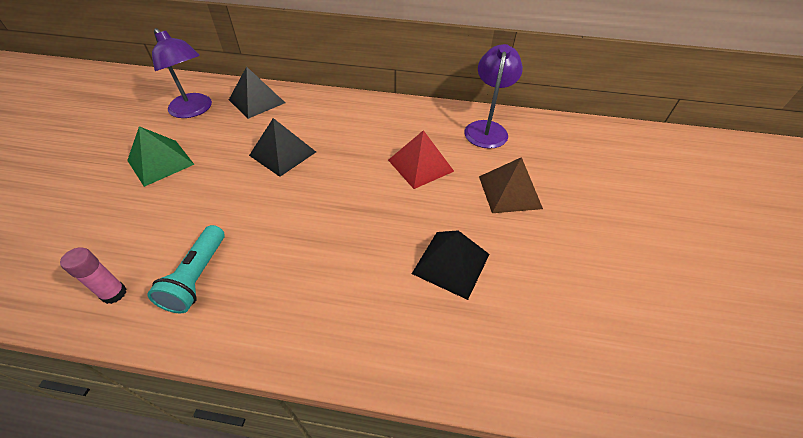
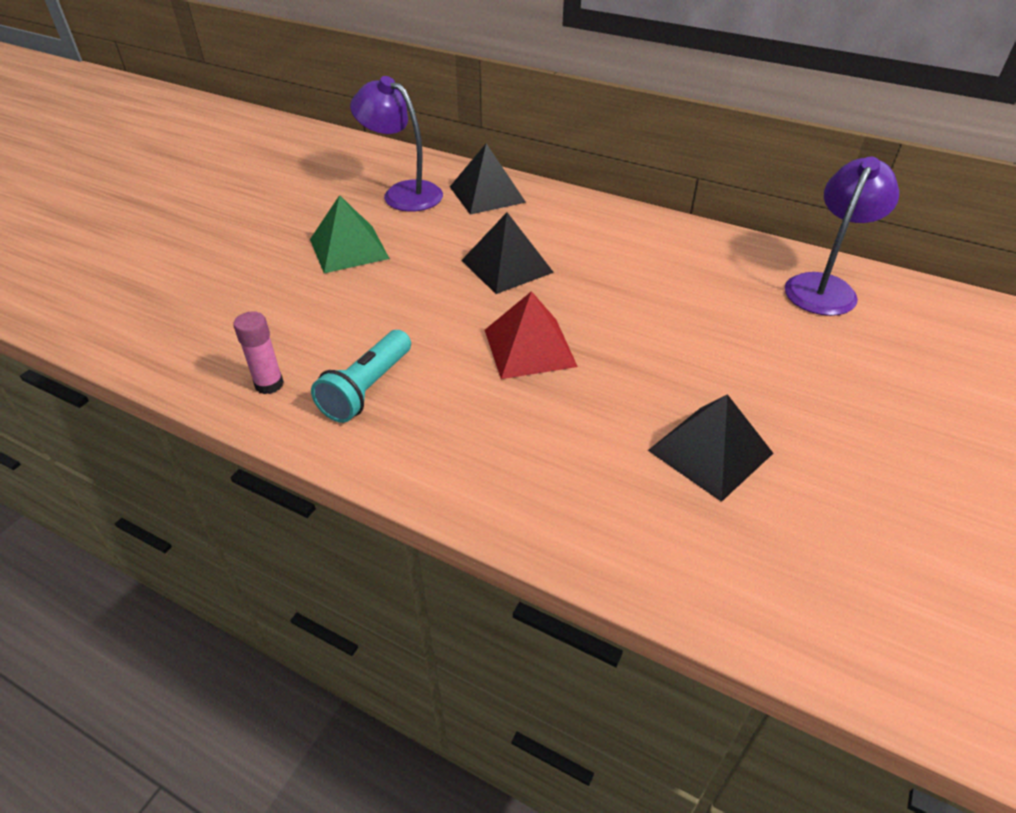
camera: 20 degrees right, 5 degrees down
purple lamp [152,28,212,118] -> purple lamp turned 150 degrees clockwise [350,76,443,212]
red pyramid [388,130,454,189] -> red pyramid moved to [485,291,578,379]
brown pyramid [479,157,543,213] -> none

